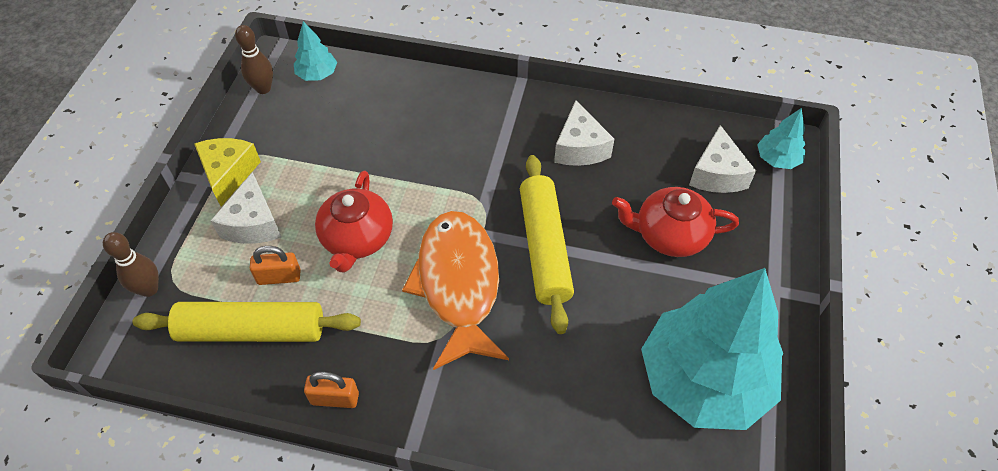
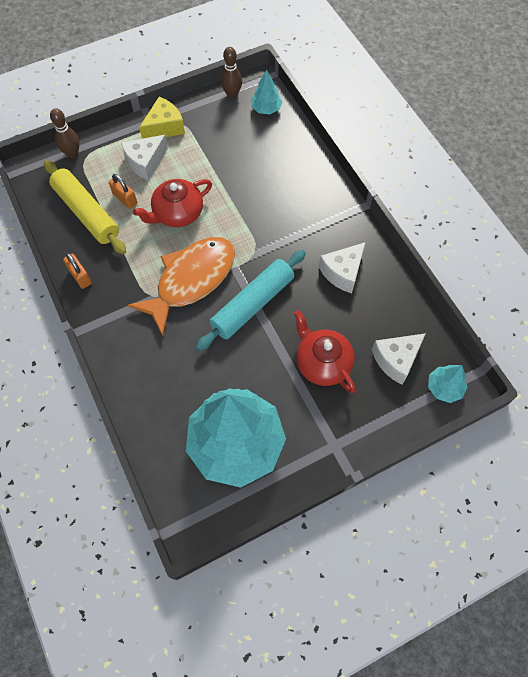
camera: 50 degrees right, 10 degrees up
yellow rolling pin [520,155,574,334] -> turquoise rolling pin [196,250,306,351]

